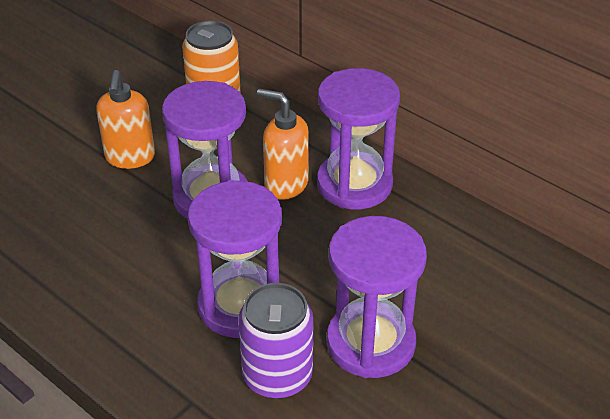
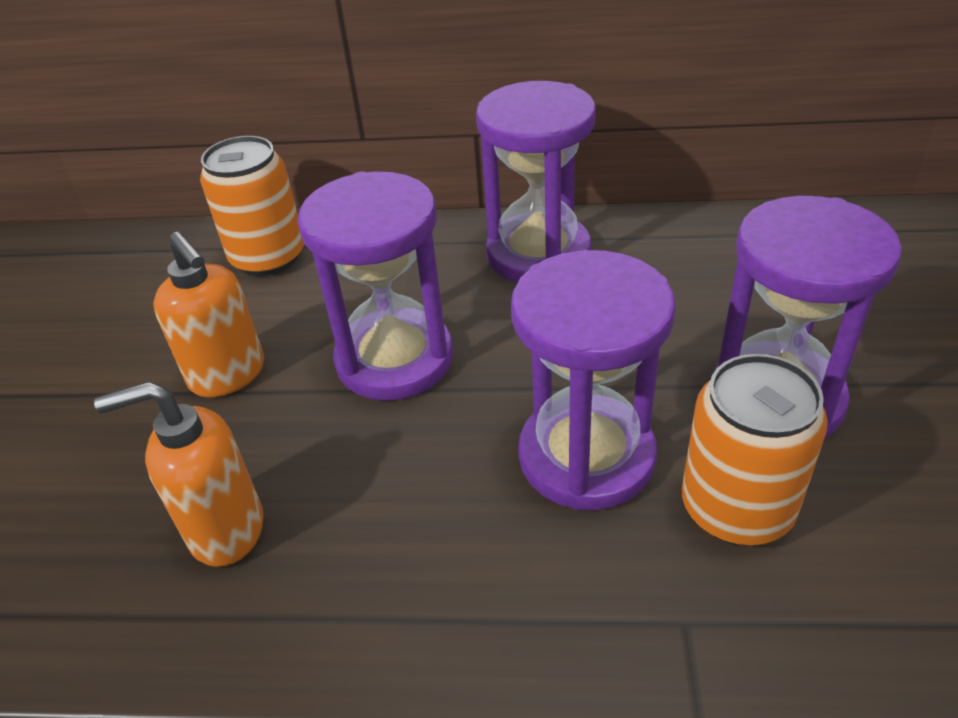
camera: 35 degrees left, 0 degrees up
purple can [238,283,313,399] -> orange can [682,354,828,546]
orange soap dispenser [257,89,309,200] -> orange soap dispenser moved to [94,381,263,567]

